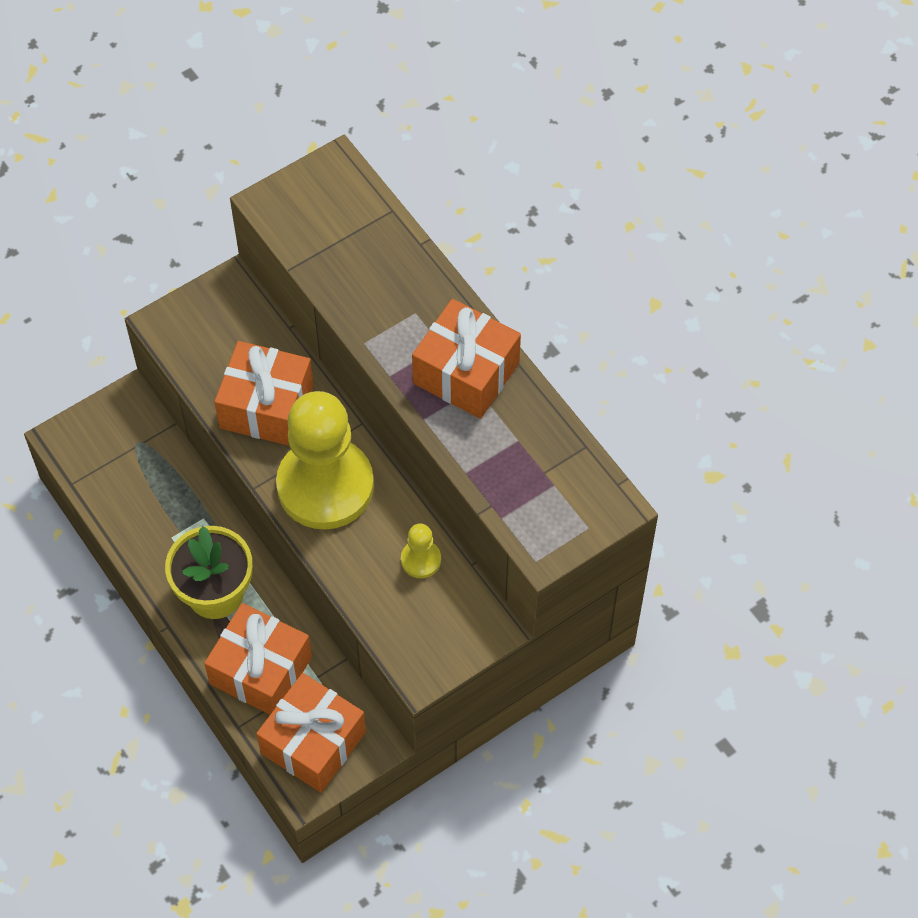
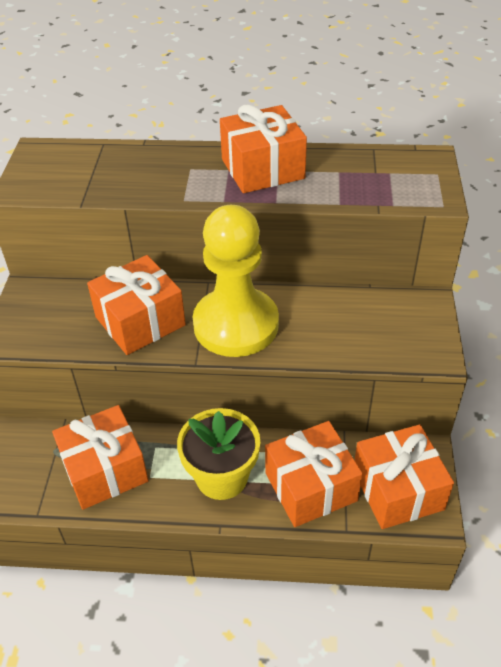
camera: 50 degrees left, 15 degrees down
yellow pawn [401,524,441,578] -> none
none -> orange gift [52,405,149,510]

